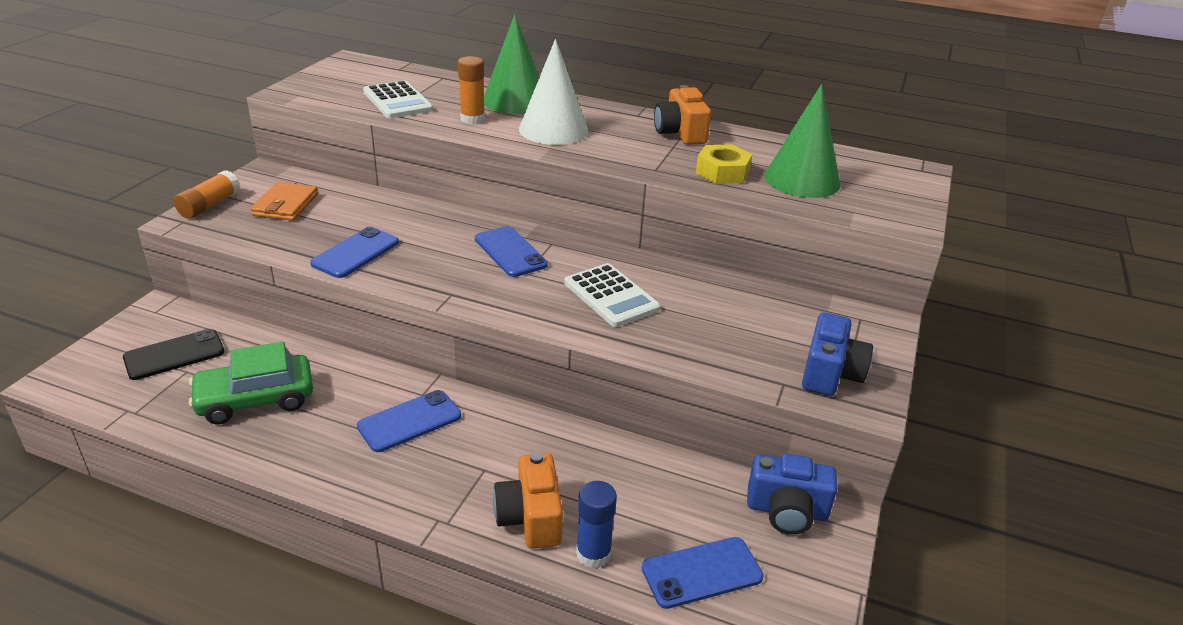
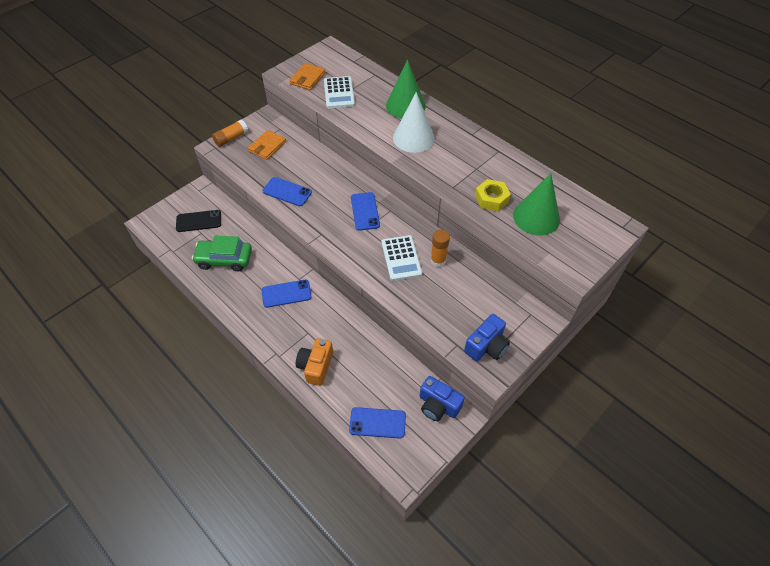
camera: 25 degrees right, 20 degrees up
blue phone [310,227,399,278] -> blue phone turned 60 degrees clockwise [263,177,312,206]
orange glue stick [458,56,485,124] -> orange glue stick moved to [430,230,450,267]
blue glue stick [576,481,617,568] -> none
orange camera [654,85,711,145] -> none
none -> orange wallet [289,63,325,90]

